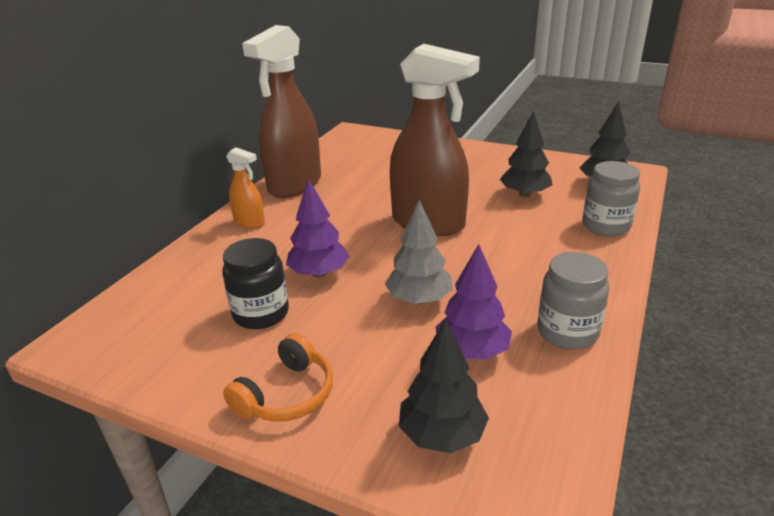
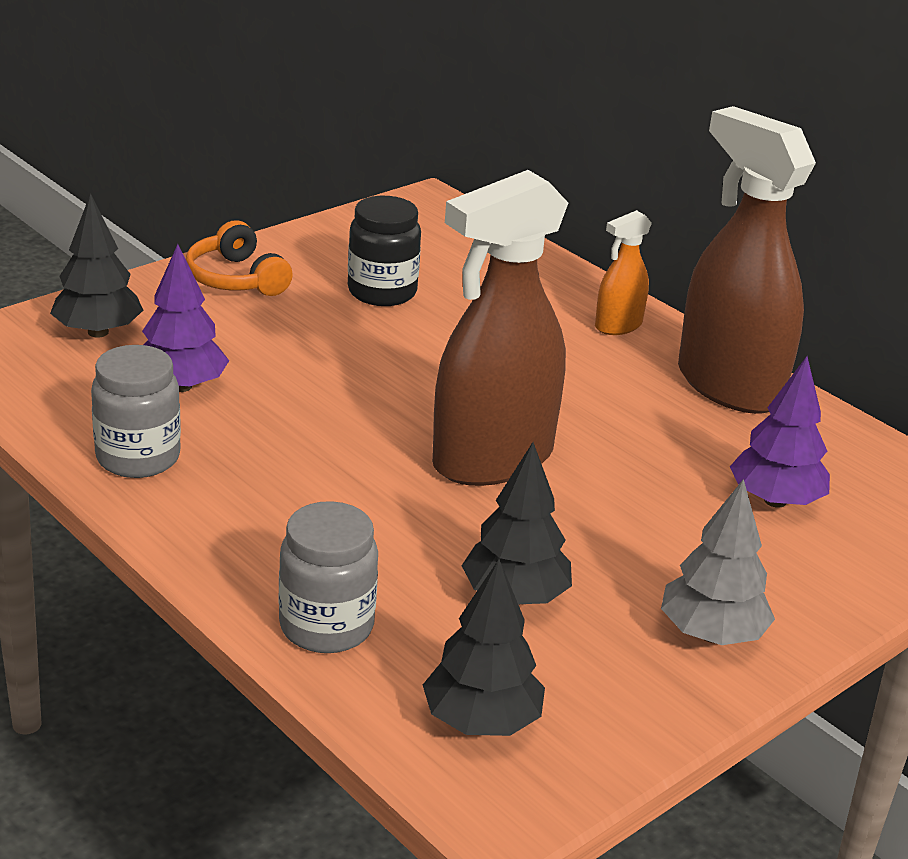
camera: 110 degrees right, 0 degrees up
purple tree [286,178,349,278] -> purple tree moved to [730,356,830,508]
grey tree [385,200,453,304] -> grey tree moved to [661,479,775,645]

